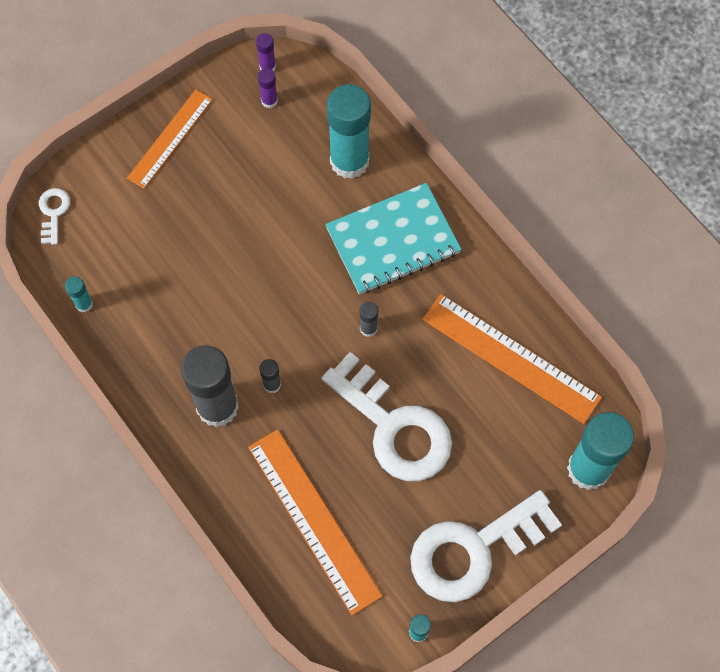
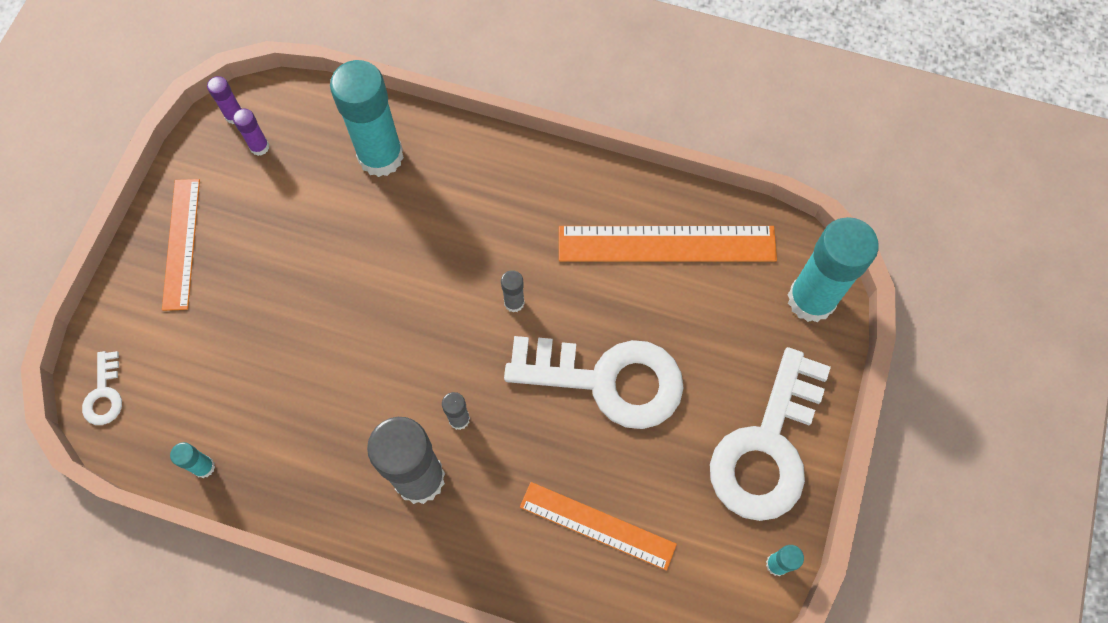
camera: 35 degrees left, 0 degrees up
white key [39,188,70,245] -> white key turned 150 degrees counterclockwise [82,351,122,425]
orange ruler [248,429,382,615] -> orange ruler [520,482,677,571], size x0.66
turquoise notebook [325,183,462,295] -> none

